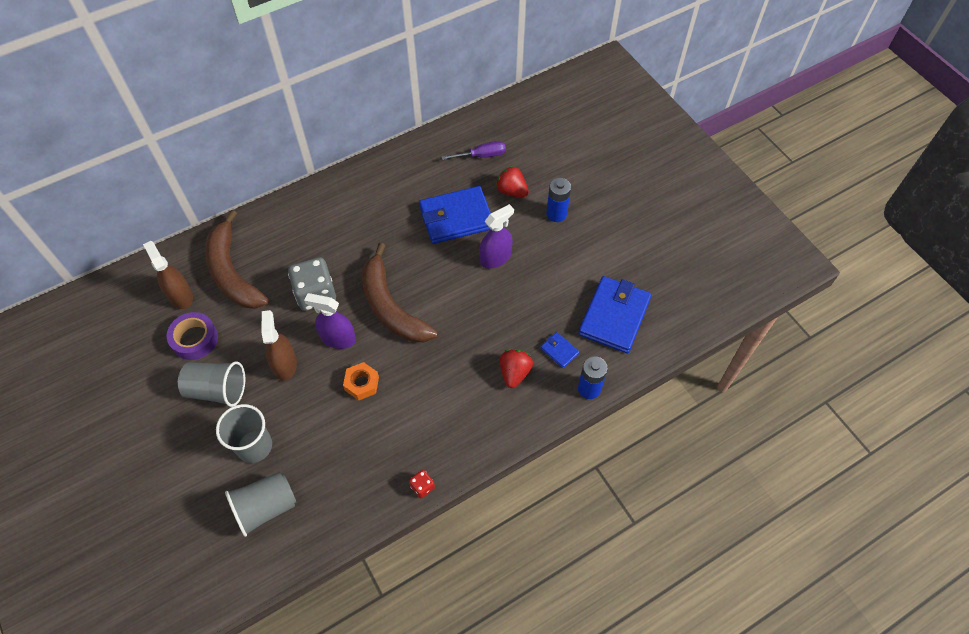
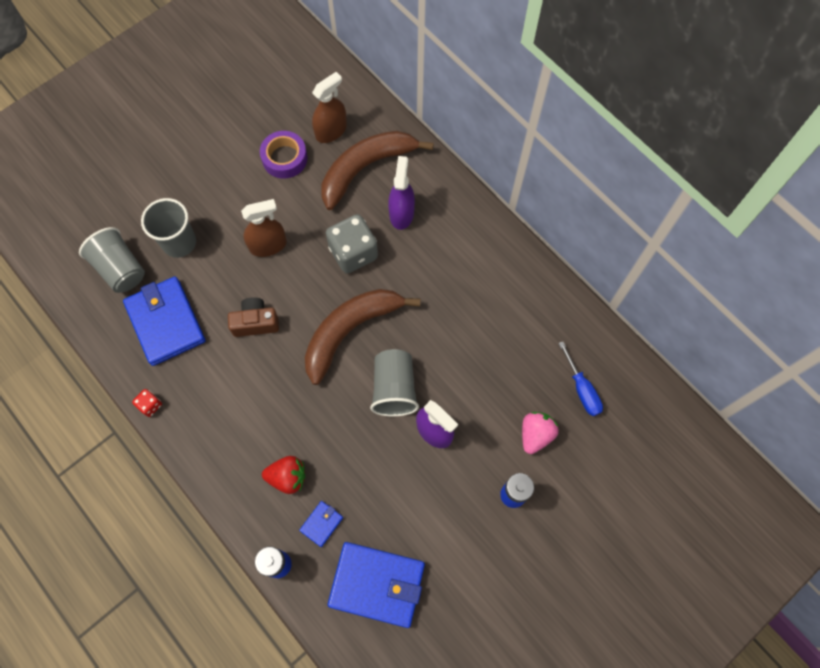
camera: 80 degrees right, 10 degrees up
grey cup [178,361,245,407] -> grey cup moved to [370,349,419,416]
purple spray bottle [304,293,356,349] -> purple spray bottle moved to [388,156,415,230]
orange nut [343,362,379,400] -> brown camera [228,297,279,337]
blue wallet [419,186,491,244] -> blue wallet moved to [123,277,206,366]
purple screwdriver [442,141,506,160] -> blue screwdriver [558,342,603,416]
red strawberry [496,166,529,198] -> pink strawberry [522,412,559,454]

